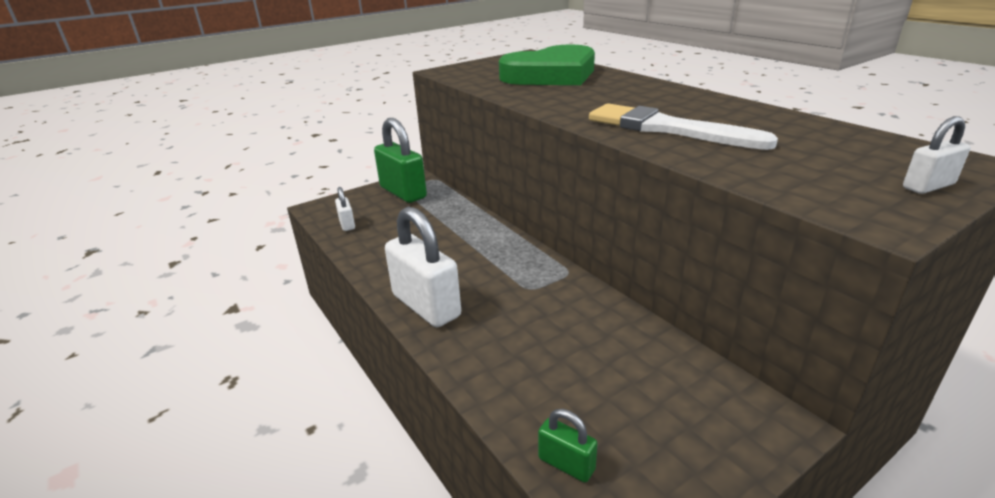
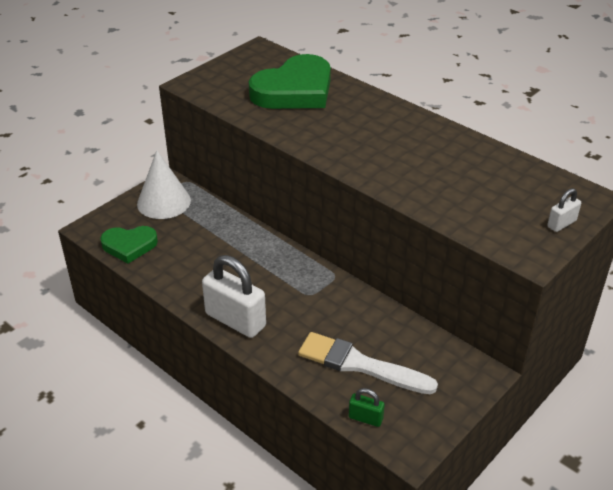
camera: 15 degrees left, 10 degrees up
white padlock [335,187,355,231] -> green heart [100,226,158,263]
green padlock [374,118,427,203] -> white cone [137,150,191,219]
white brush [589,103,778,150] -> white brush moved to [298,332,438,394]

